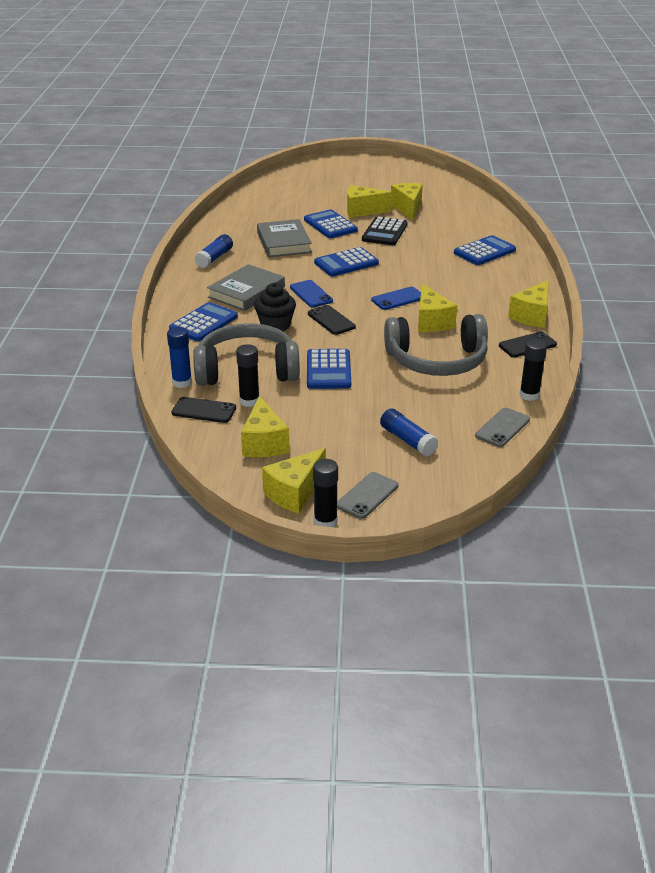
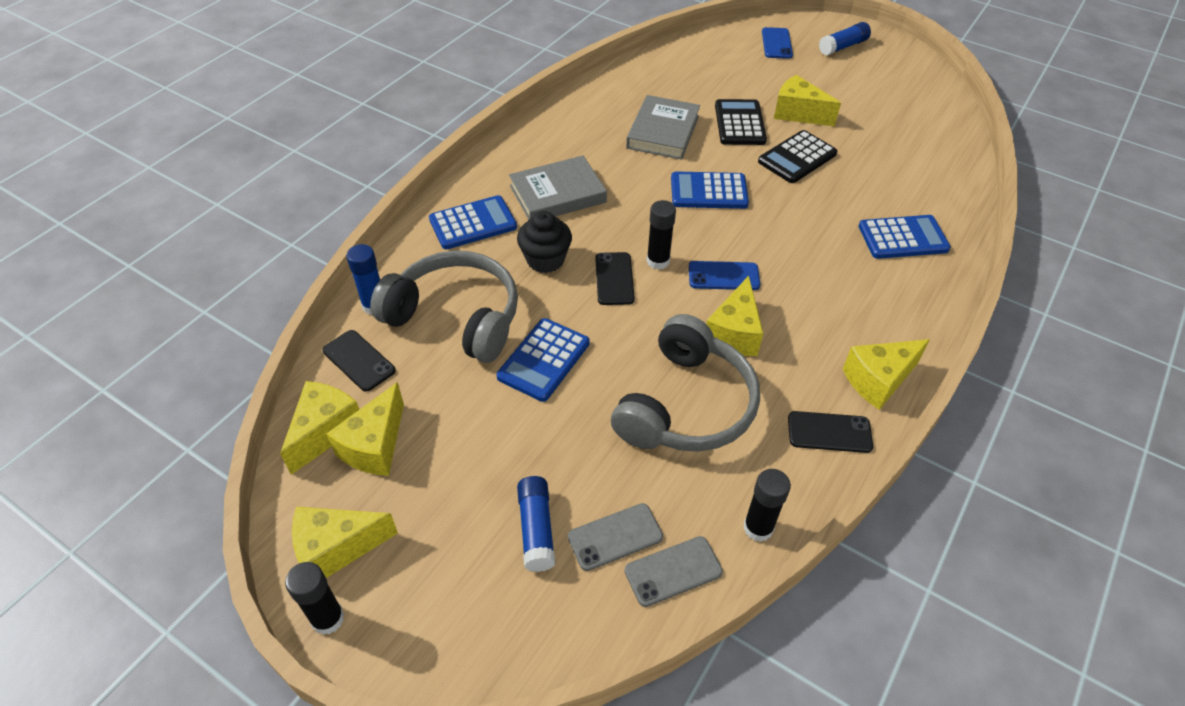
camera: 30 degrees right, 15 degrees up
blue glue stick [195,234,233,268] -> blue glue stick moved to [819,22,871,55]
black glue stick [236,344,260,407] -> black glue stick moved to [647,200,676,270]
blue phone [290,280,333,307] -> blue phone moved to [762,27,793,59]
blue calculator [304,209,358,238] -> black calculator [715,99,767,145]
grey phone [337,472,398,519] -> grey phone moved to [568,503,663,571]
grey headphones [384,314,488,376] -> grey headphones turned 90 degrees counterclockwise [611,314,760,452]
yellow cheese [391,183,423,220] -> yellow cheese moved to [280,381,359,475]

